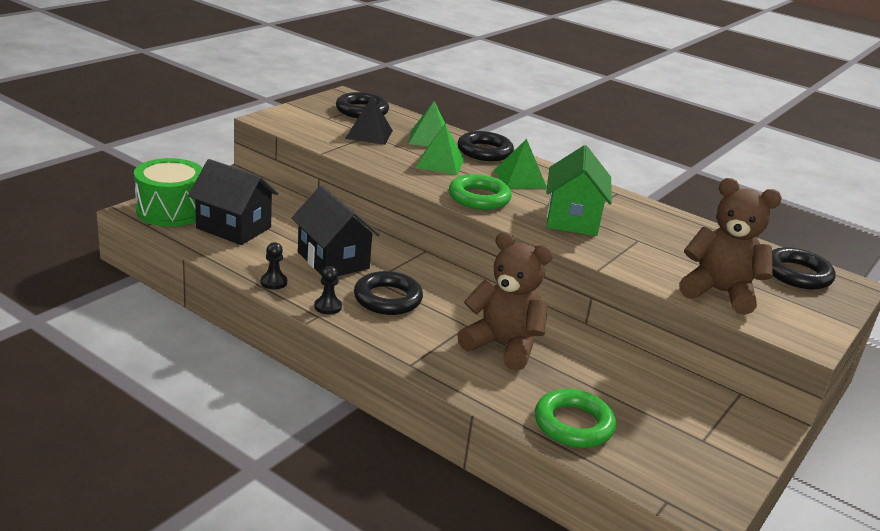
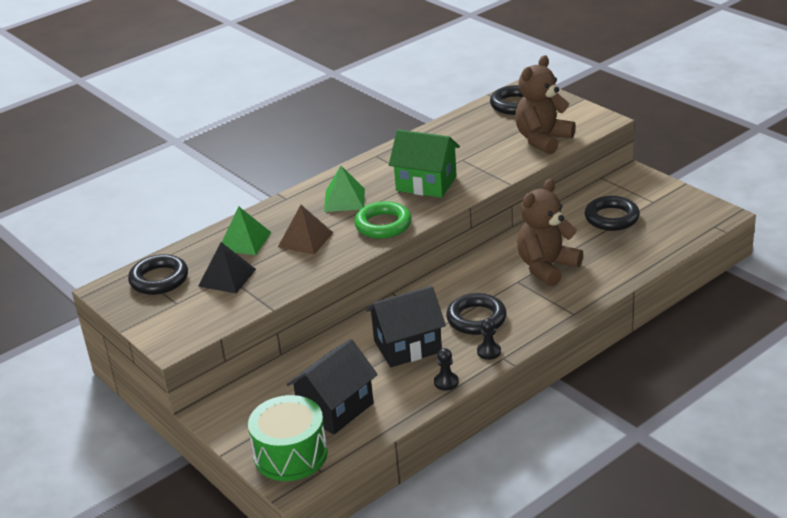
camera: 70 degrees left, 5 degrees up
green pyramid [415,124,464,175] -> brown pyramid [278,205,333,255]
black ring [458,131,514,161] -> black ring moved to [585,196,640,231]
green ring [535,389,616,448] -> none

